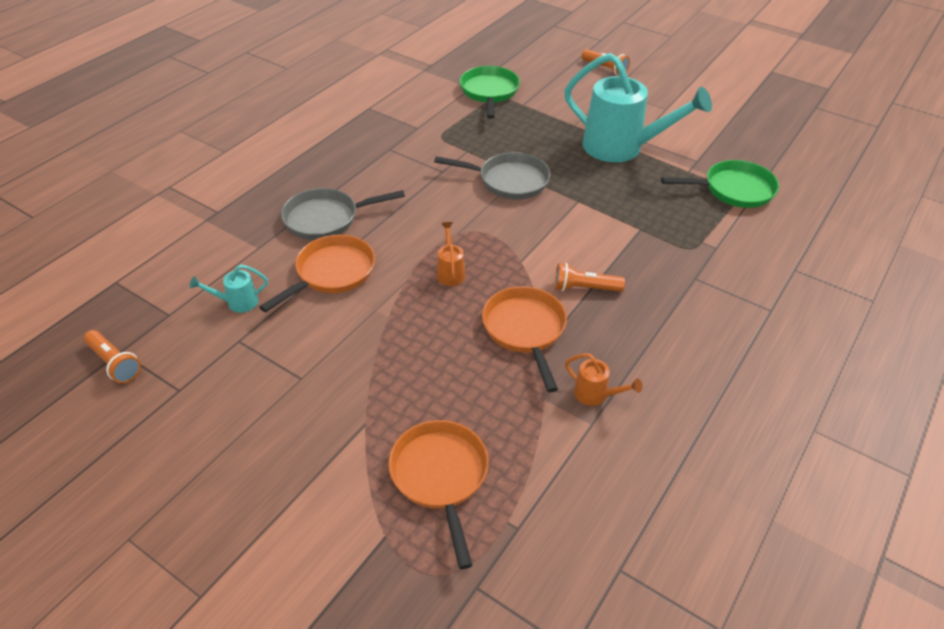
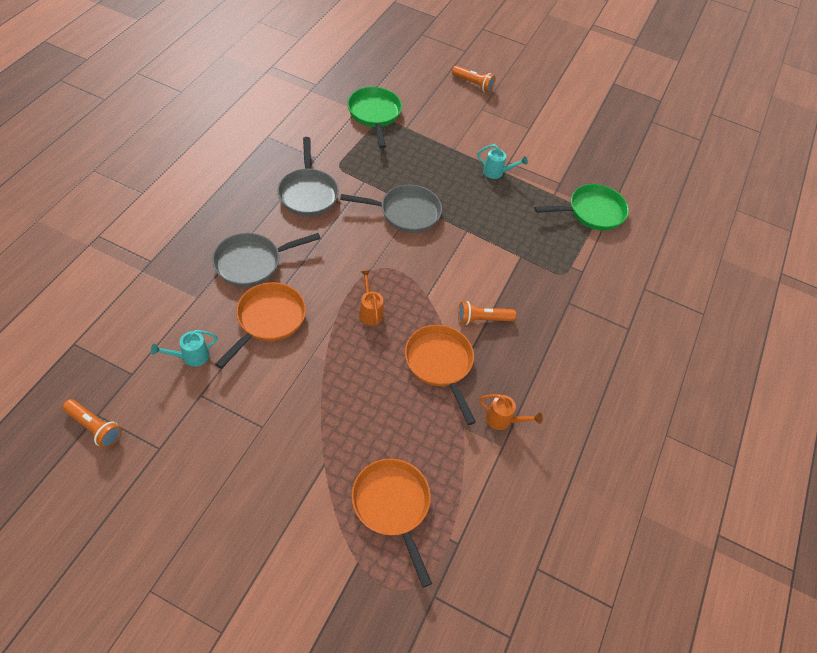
camera: 15 degrees left, 10 degrees up
turquoise watering can [564,53,712,162] -> turquoise watering can [477,144,528,179], size x0.41
none -> grey pan [277,137,339,216]

